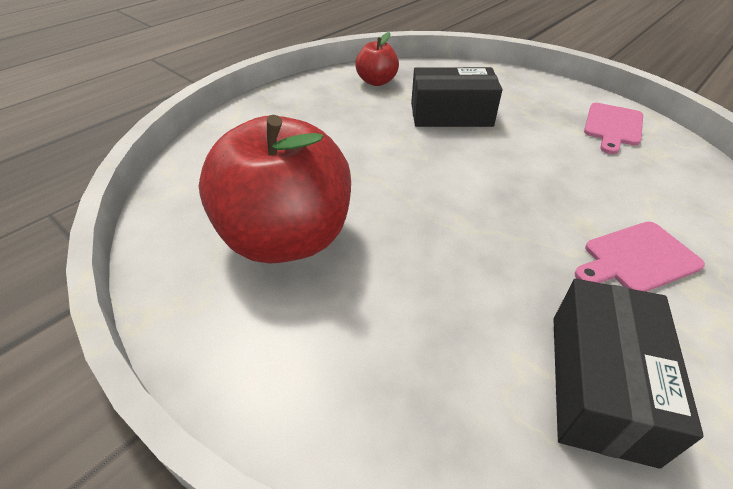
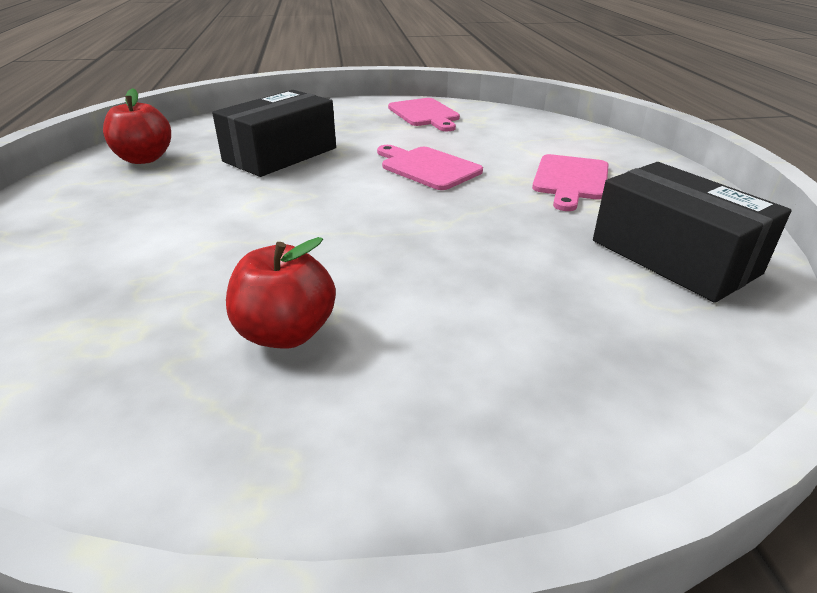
camera: 50 degrees left, 10 degrees down
red apple [199,115,351,264] -> red apple [226,237,336,349], size x0.48
none -> pink cutting board [377,145,483,190]

